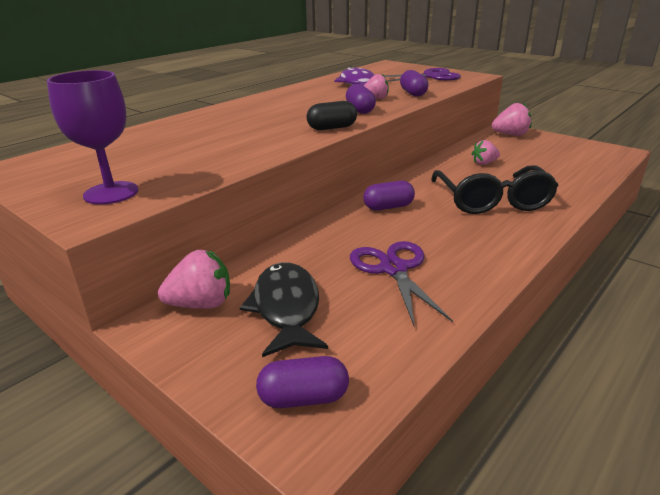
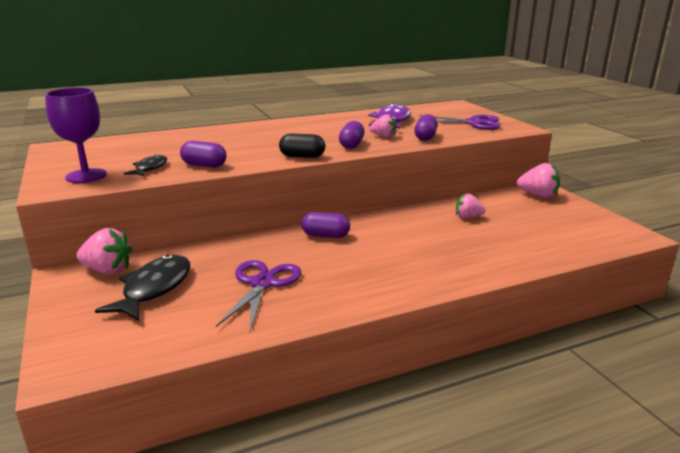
camera: 25 degrees right, 5 degrees down
purple capsule [256,356,349,408] -> purple capsule moved to [180,141,226,168]
black glasses [431,165,559,214] -> none
none -> black fish [123,154,167,176]

